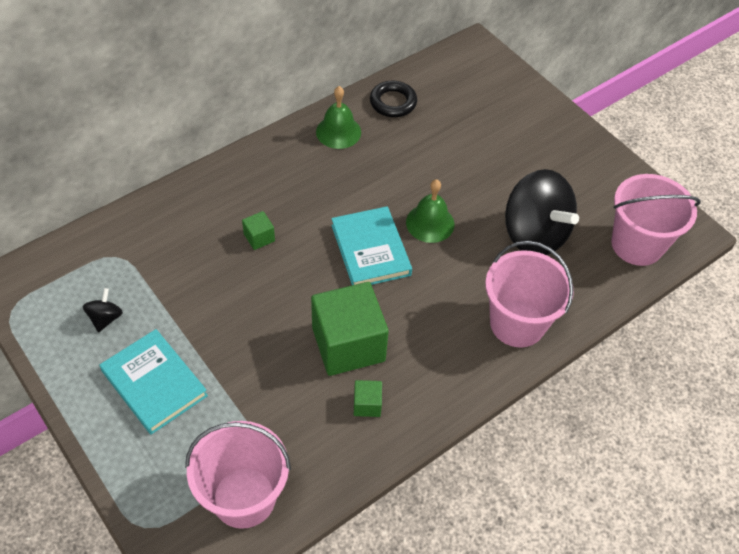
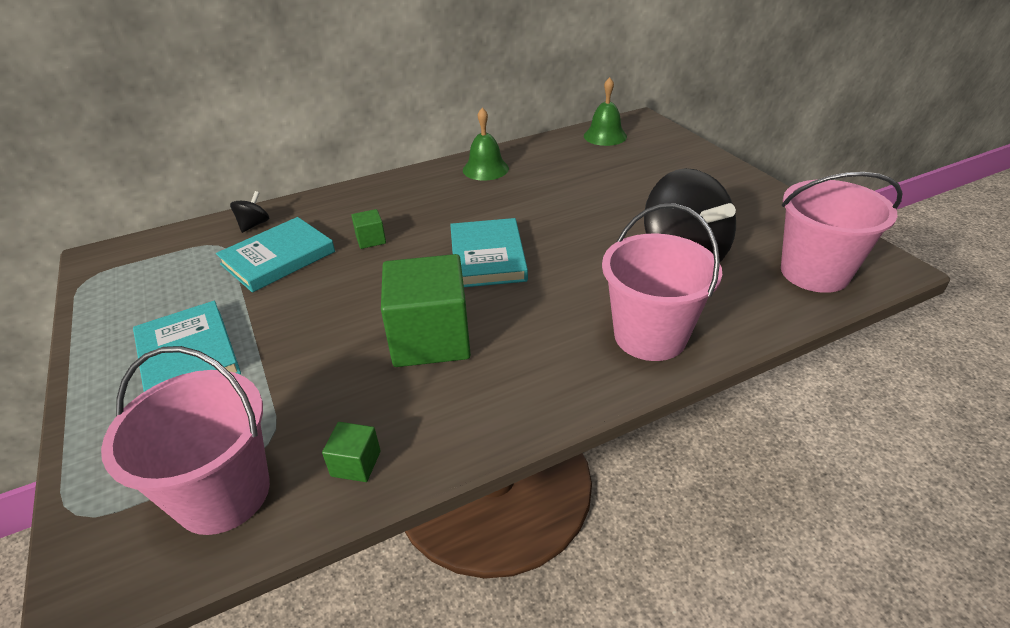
camera: 15 degrees right, 15 degrees down
black spinning top [82,288,123,332] -> black spinning top moved to [230,191,269,233]
green cube [354,380,382,417] -> green cube moved to [322,422,381,482]
black ring [370,80,417,117] -> none
green bell [406,179,455,243] -> green bell moved to [584,77,627,146]
none -> turquoise book [216,217,335,293]

